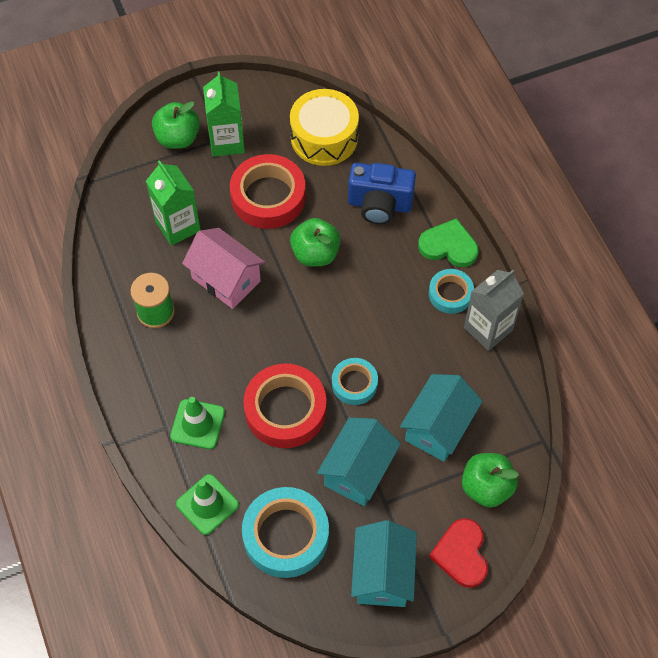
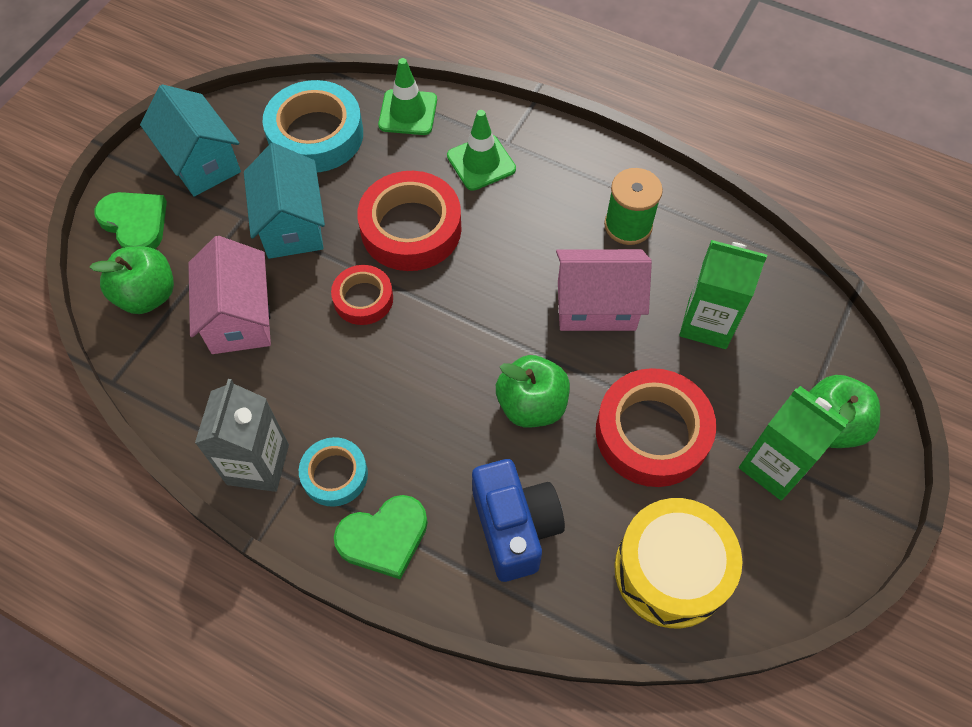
camera: 140 degrees right, 0 degrees up
turquoise tape [332,358,378,405] -> red tape [331,265,393,325]
blue camera [348,163,416,225] -> blue camera turned 105 degrees clockwise [472,459,565,582]
turquoise house [400,374,483,462] -> pink house [188,236,271,354]
red heart [429,518,488,588] -> green heart [94,192,167,249]

